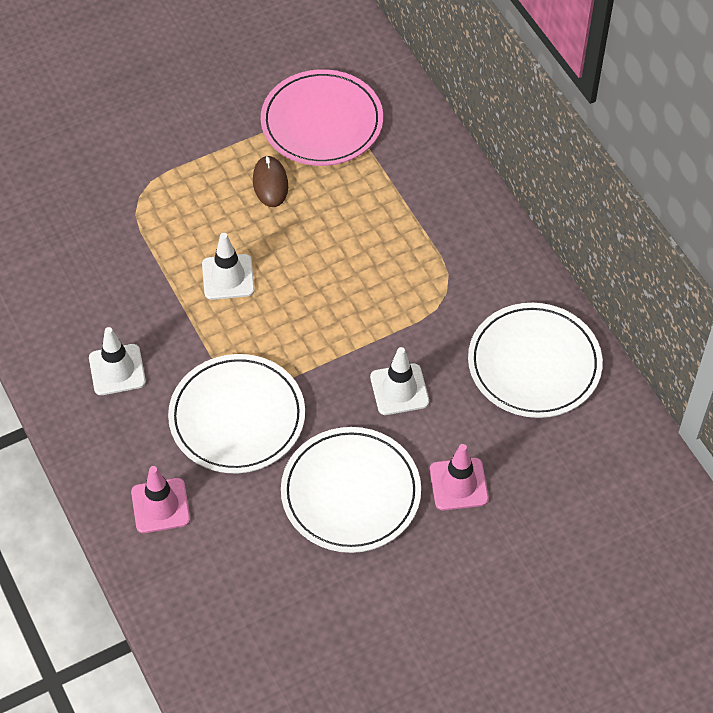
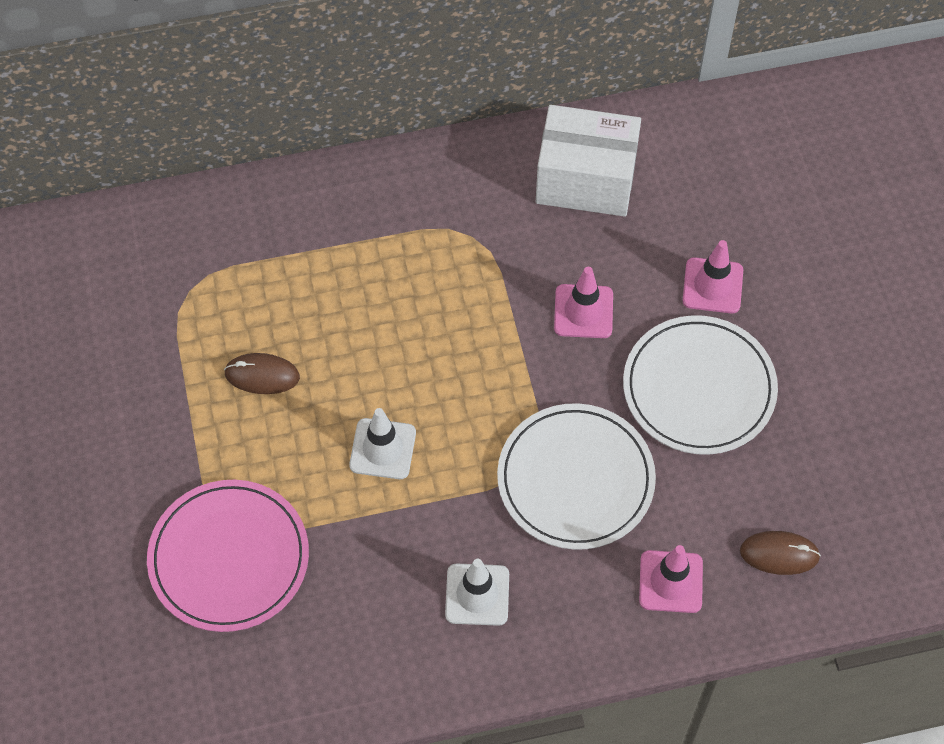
camera: 75 degrees left, 5 degrees up
pink plate [261,69,383,166] -> pink plate moved to [147,480,309,632]
white traffic cone [370,347,429,415] -> pink traffic cone [554,267,613,338]
white plate [468,303,603,418] -> white box [536,105,641,217]
none -> brown mouse [740,531,821,575]

